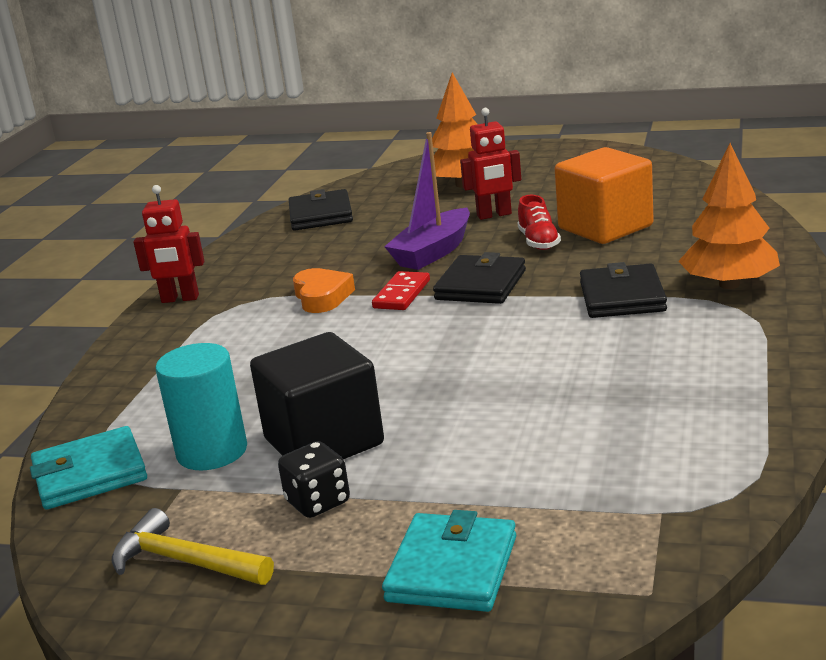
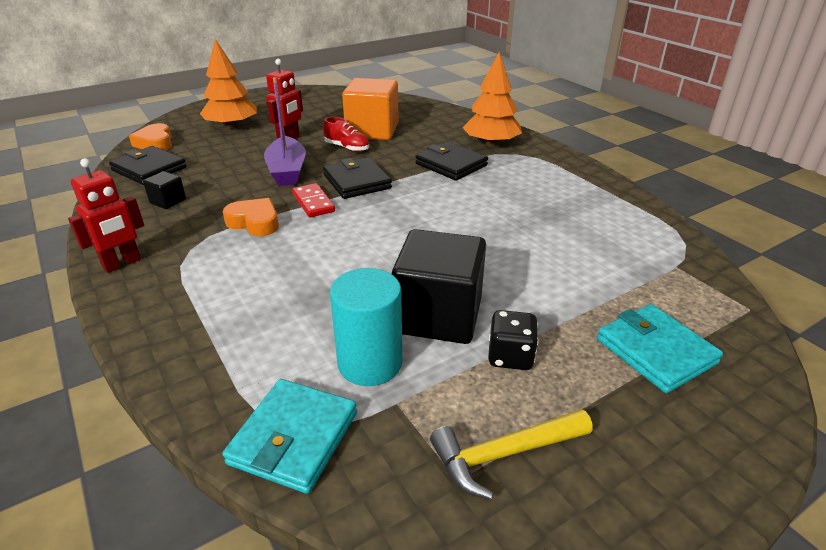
camera: 50 degrees left, 10 degrees up
none -> orange heart [129,123,172,151]
none -> black cube [143,171,186,209]

